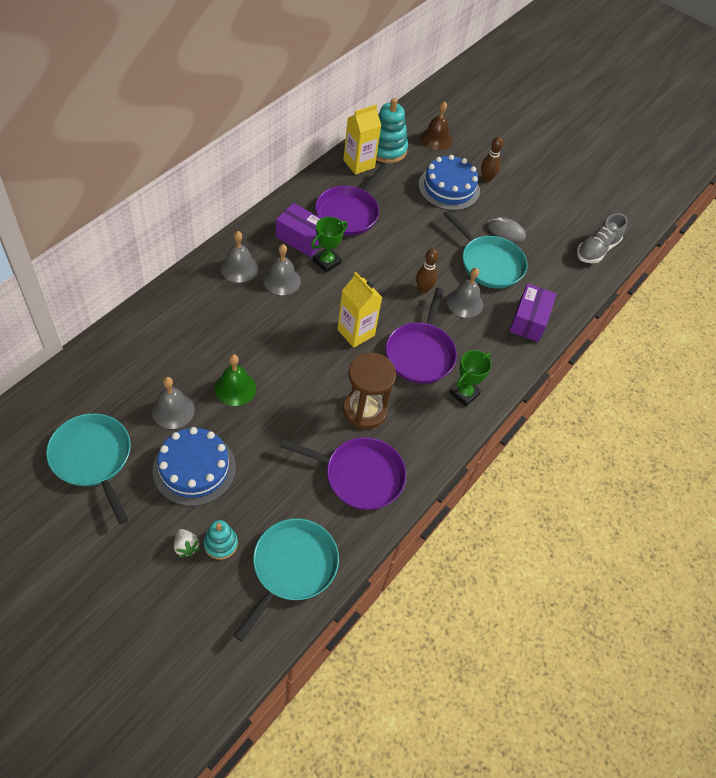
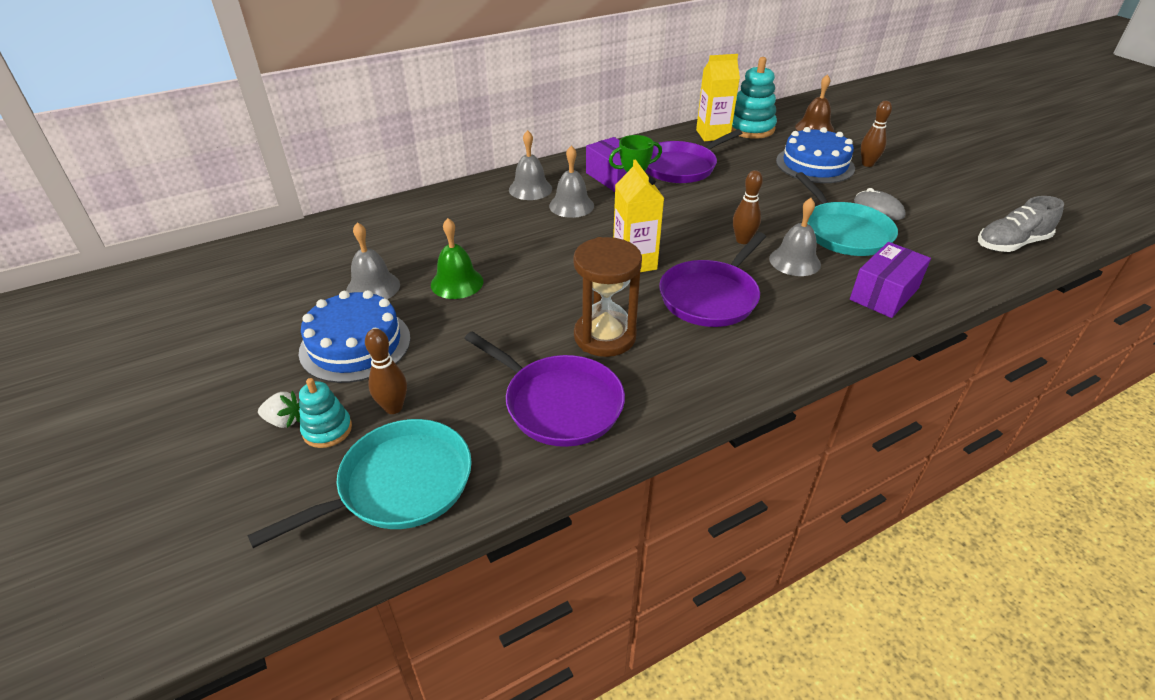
camera: 30 degrees right, 15 degrees down
turquoise pan [46,413,131,524] -> none
white strawberry [174,529,200,558] -> white strawberry turned 75 degrees counterclockwise [258,391,300,428]
green trophy [449,350,492,407] -> none
none -> brown bowling pin [365,329,407,414]

